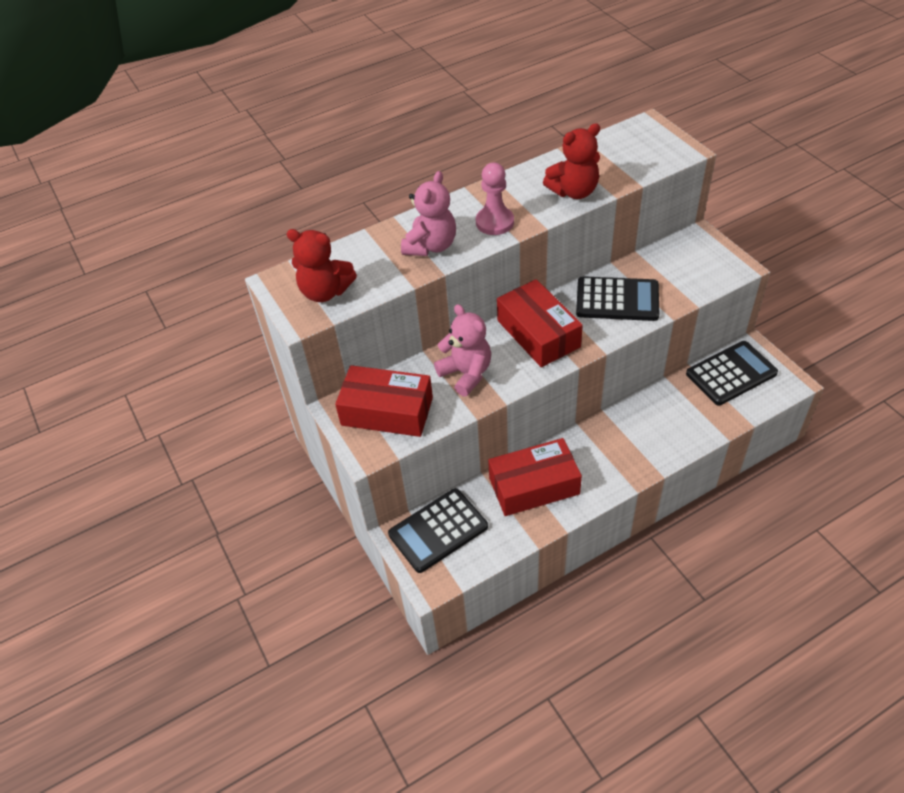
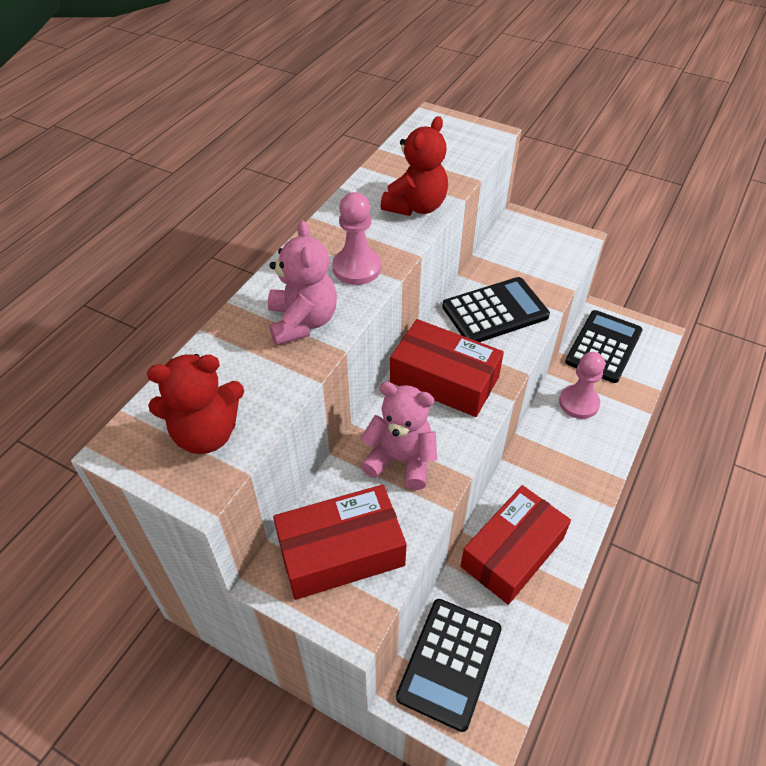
camera: 35 degrees left, 0 degrees up
none -> pink pawn [559,352,605,419]

